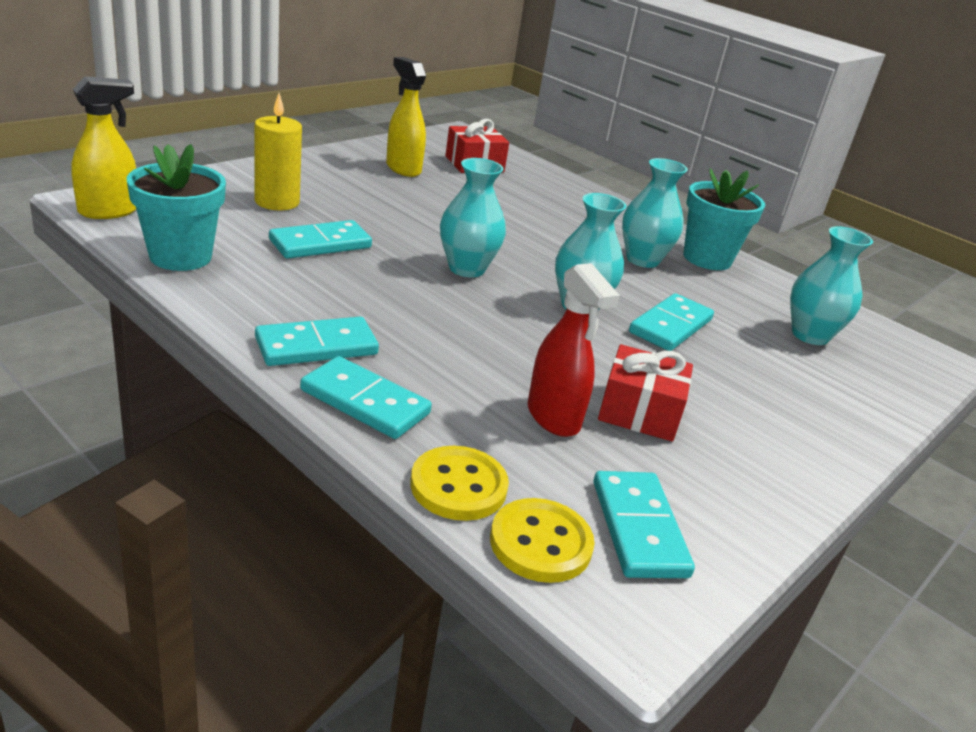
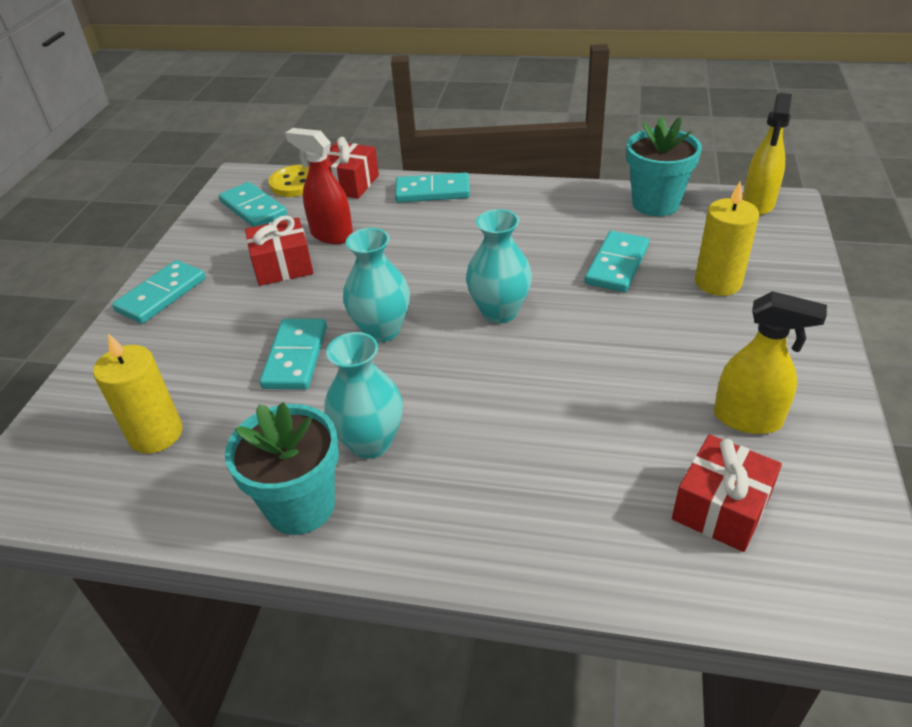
camera: 155 degrees right, 10 degrees up
turquoise domino [255,317,379,366] -> turquoise domino moved to [112,260,206,324]
yellow button [410,446,509,521] -> red gift [326,137,379,199]
turquoise vase [790,226,873,345] -> yellow candle [93,333,183,454]

